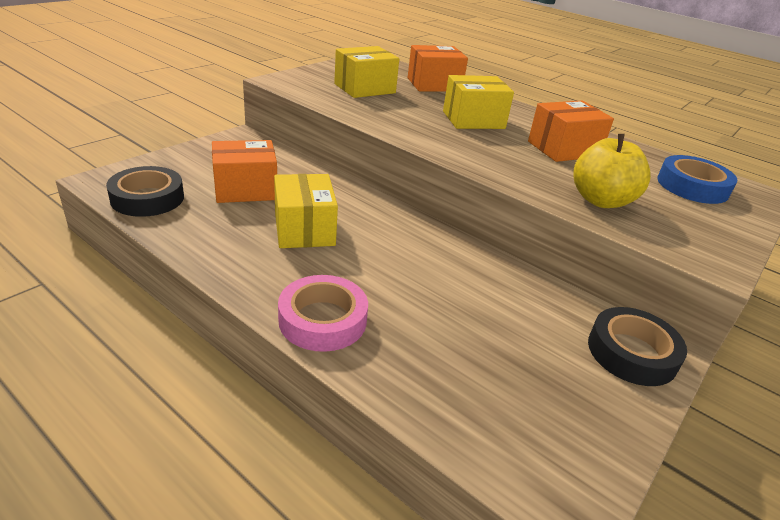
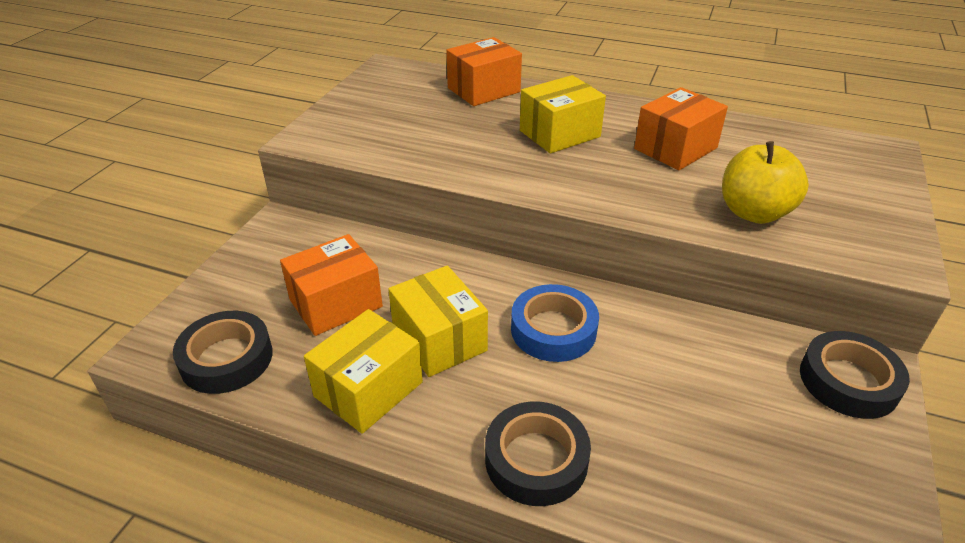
camera: 15 degrees left, 5 degrees up
pink tape [278,275,368,352] -> black tape [485,401,591,506]
yellow box [334,46,399,98] -> yellow box moved to [304,309,423,434]
blue tape [657,155,738,204] -> blue tape moved to [511,284,599,362]

